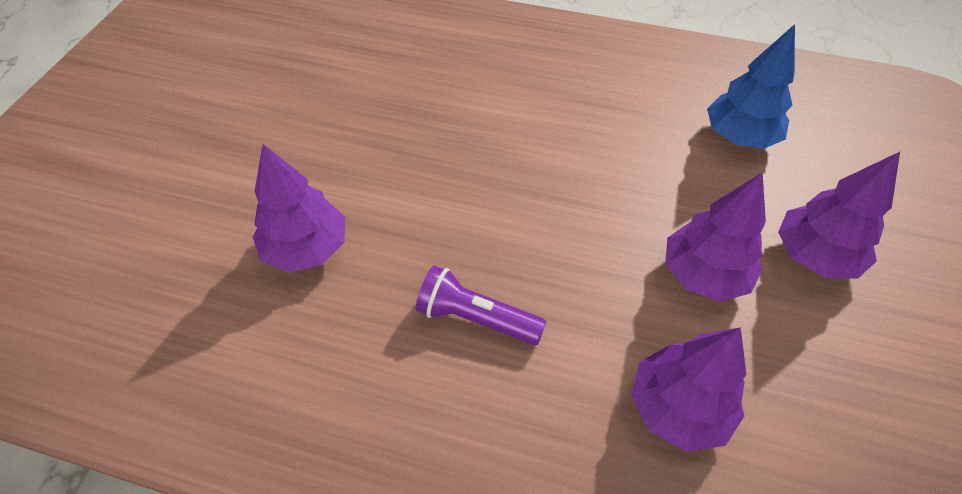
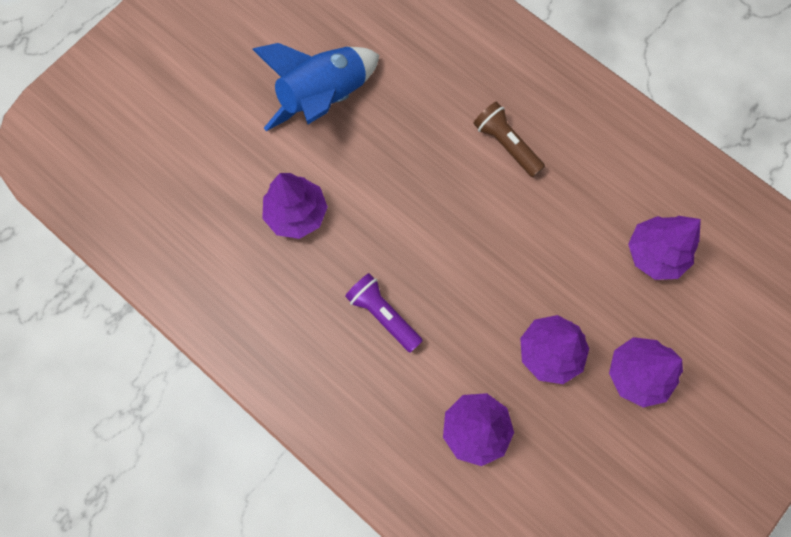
camera: 25 degrees right, 20 degrees up
blue tree [707,24,795,149] -> purple tree [628,216,701,280]
none -> blue rocket [252,43,379,131]
none -> brown flashlight [473,102,545,177]

